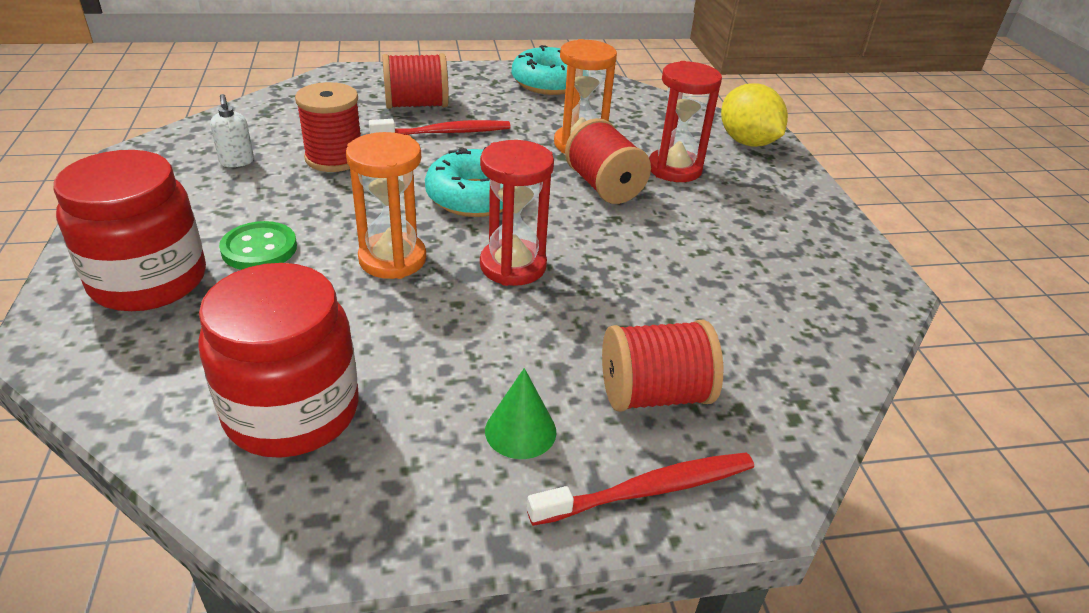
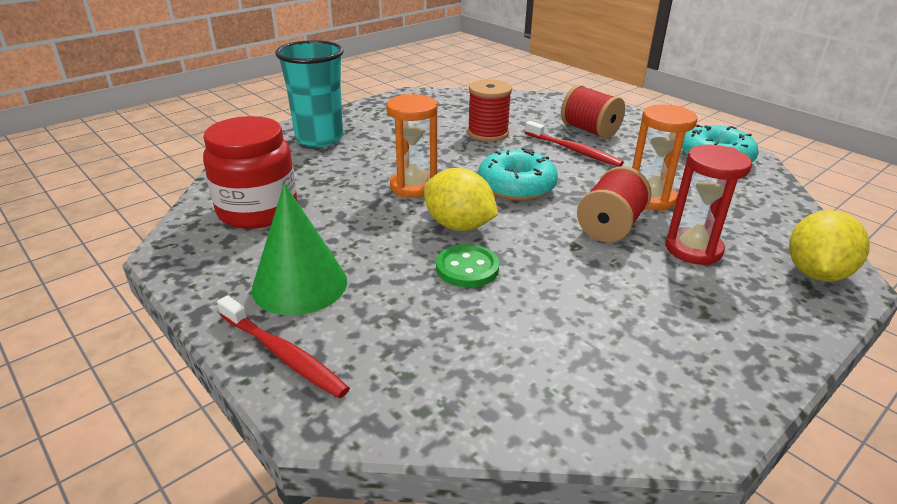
camera: 60 degrees right, 5 degrees down
red jar [53,150,206,311] -> turquoise cup [275,40,344,147]
white soap dispenser [210,94,254,167] -> none
green button [219,221,297,270] -> green button moved to [436,244,499,288]
red hourglass [480,140,554,286] -> yellow lemon [424,168,498,231]
green cone [485,368,556,459] -> green cone [251,183,347,315], size x1.83
red spool [602,320,723,412] -> none

